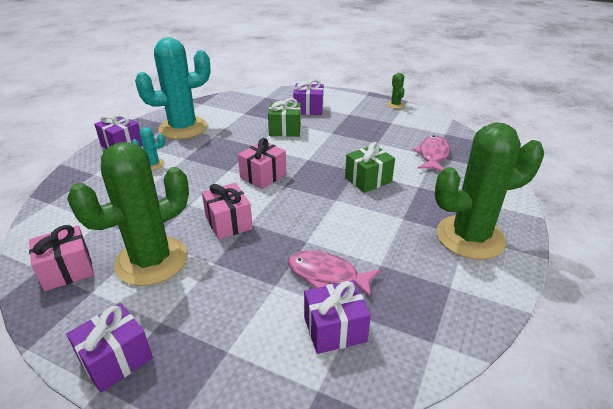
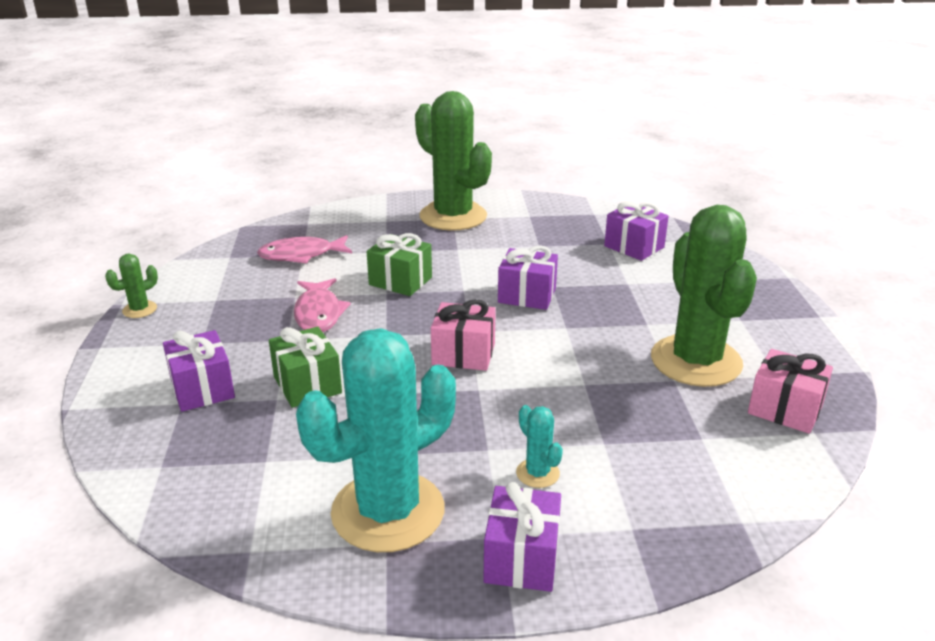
camera: 120 degrees left, 5 degrees down
purple gift [66,303,153,393] -> purple gift moved to [498,245,558,310]
green cactus [67,142,189,286] -> green cactus turned 60 degrees clockwise [651,205,757,387]
turquoise cactus [135,37,210,139] -> turquoise cactus turned 75 degrees counterclockwise [296,328,456,552]
pink gift [202,183,253,240] -> none
pink fish [287,251,380,297] -> pink fish moved to [294,278,351,332]

